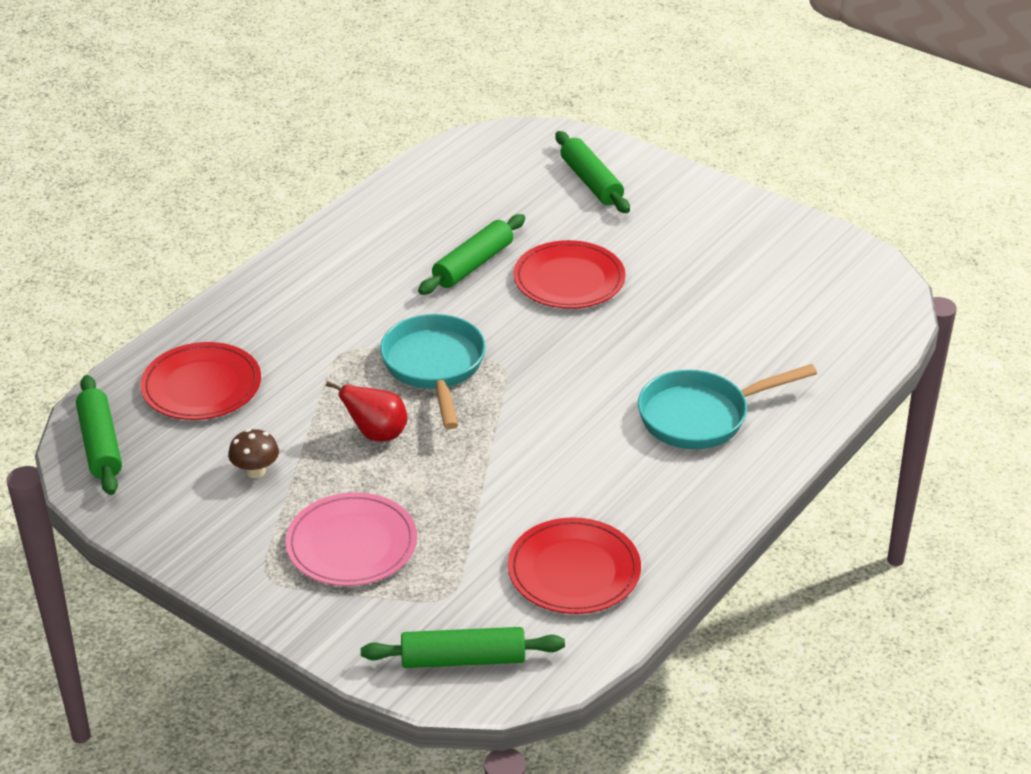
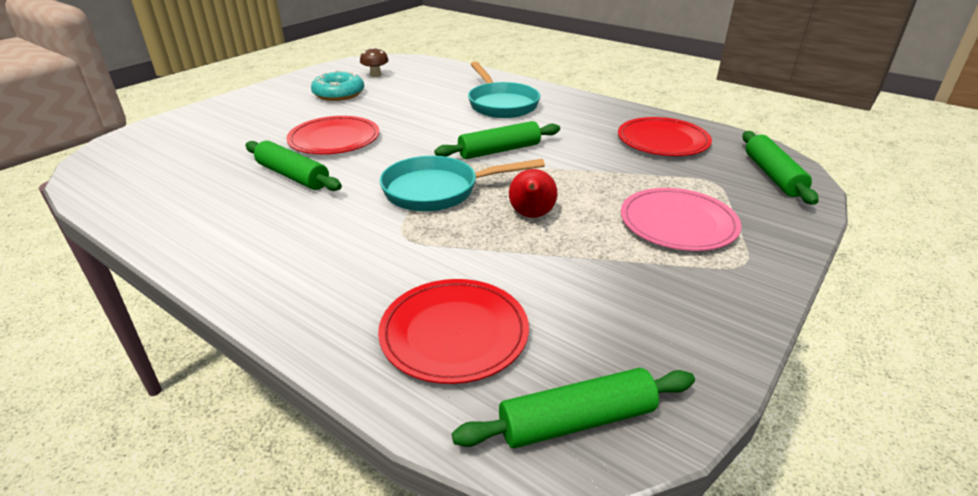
camera: 90 degrees left, 5 degrees down
brown mushroom [228,429,279,478] -> brown mushroom moved to [360,47,389,77]
green rolling pin [555,131,630,213] -> green rolling pin moved to [434,121,560,159]
none -> turquoise donut [311,71,364,101]

